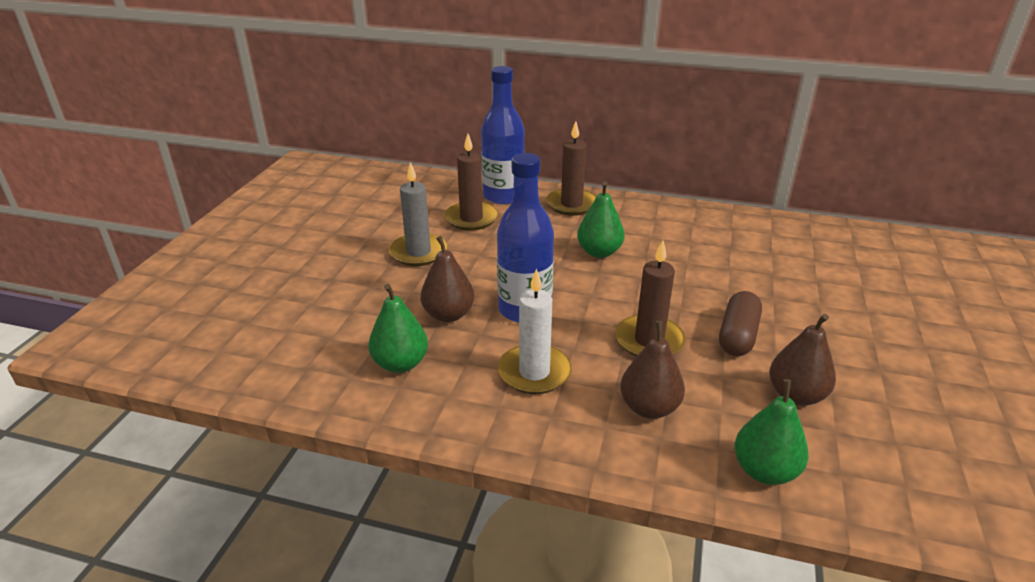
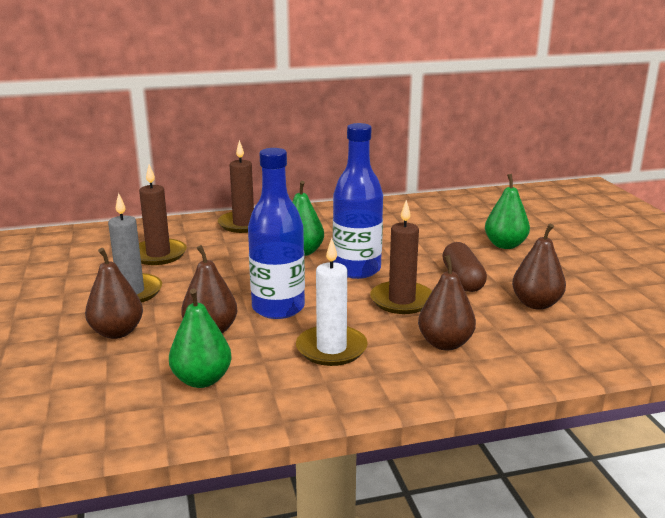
camera: 30 degrees left, 10 degrees down
blue bottle [481,66,525,204] -> blue bottle moved to [333,123,383,279]
green pear [734,379,809,485] -> green pear moved to [485,174,530,249]
none -> brown pear [85,248,143,339]

